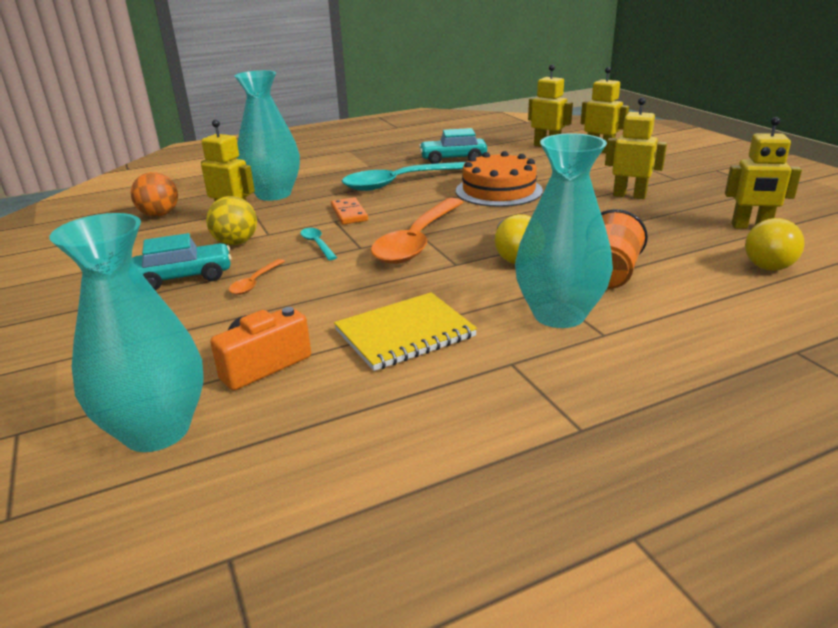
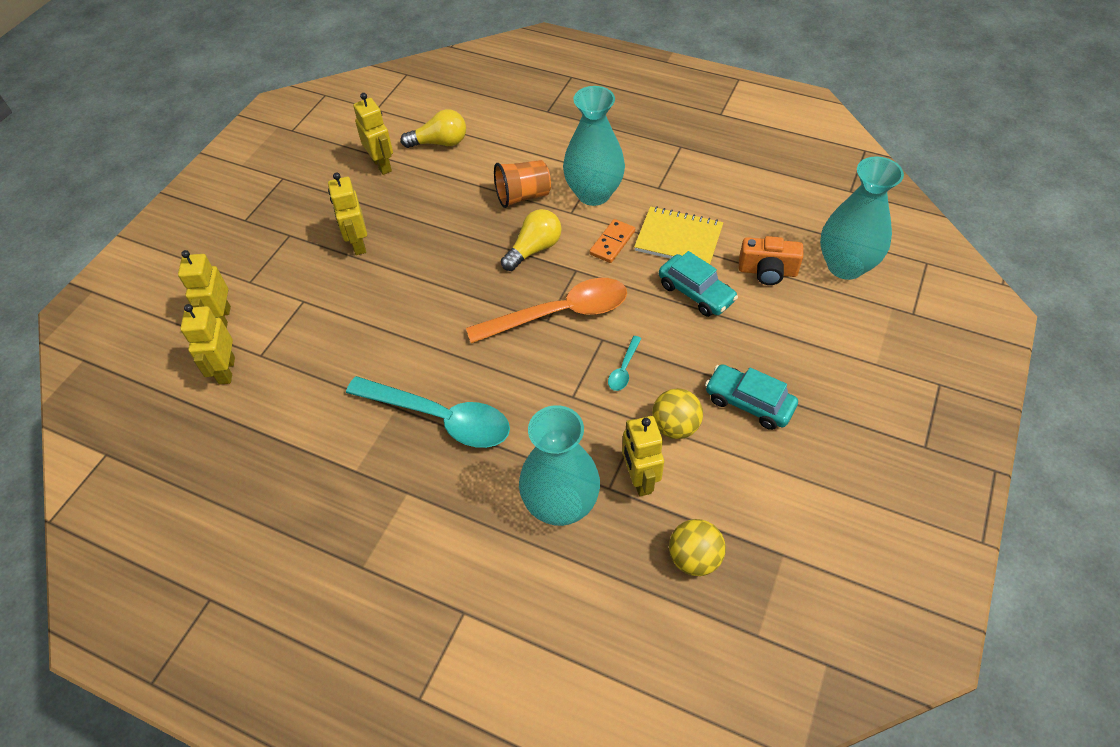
camera: 130 degrees left, 25 degrees up
orange ball [131,172,178,217] -> yellow ball [669,519,726,576]
orange spoon [229,259,285,295] -> none
orange domino [331,197,368,225] -> orange domino moved to [589,219,635,263]
turquoise car [419,128,487,164] -> turquoise car moved to [659,251,738,317]
orange cake [456,151,543,207] -> none

